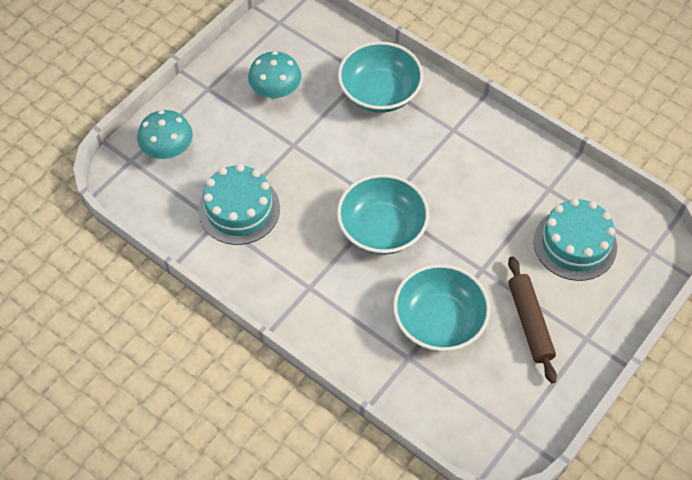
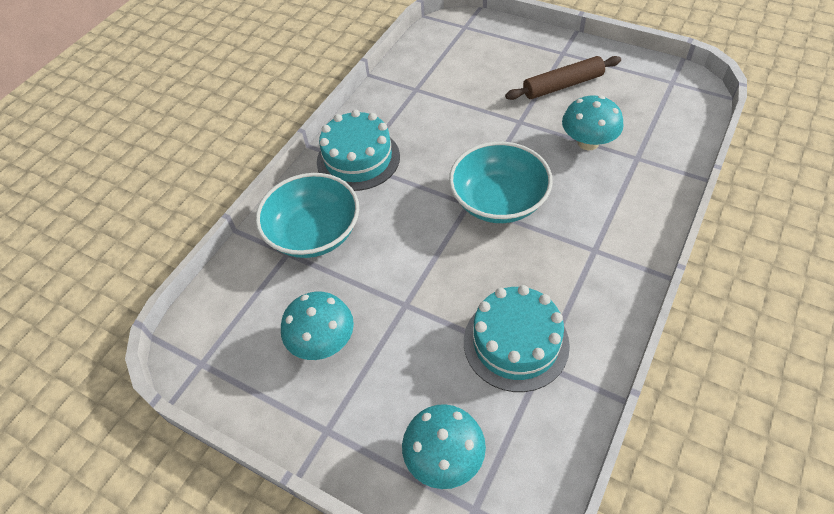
camera: 95 degrees left, 5 degrees down
turquoise bowl [393,264,491,351] -> turquoise mushroom [562,96,623,150]
turquoise cake [534,198,617,281] -> turquoise cake moved to [317,110,400,191]

